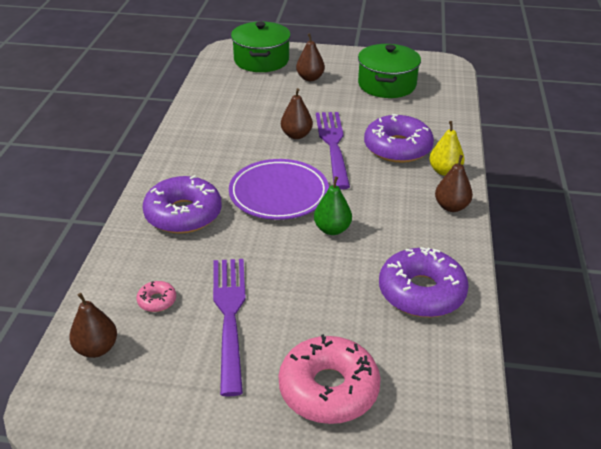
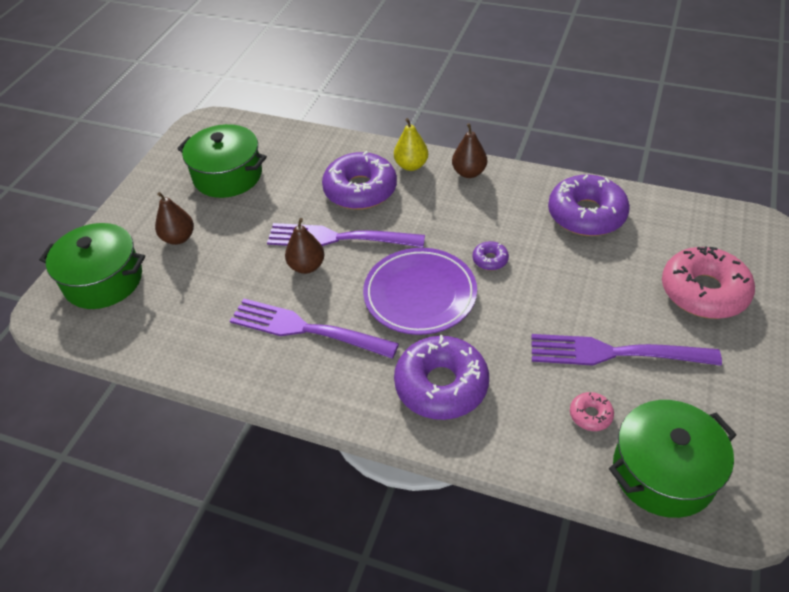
camera: 75 degrees left, 10 degrees up
brown pear [69,293,117,358] -> green pot [609,400,737,518]
green pear [314,176,352,235] -> purple donut [472,241,509,270]
none -> purple fork [230,299,399,359]

